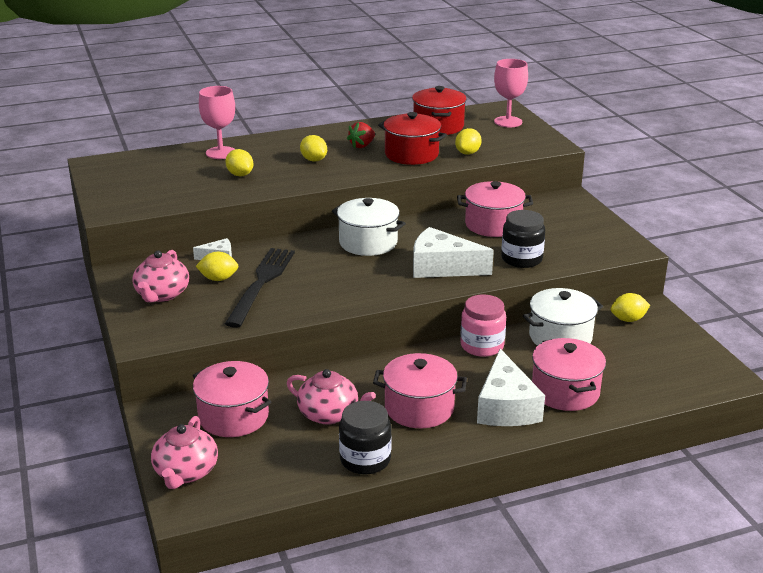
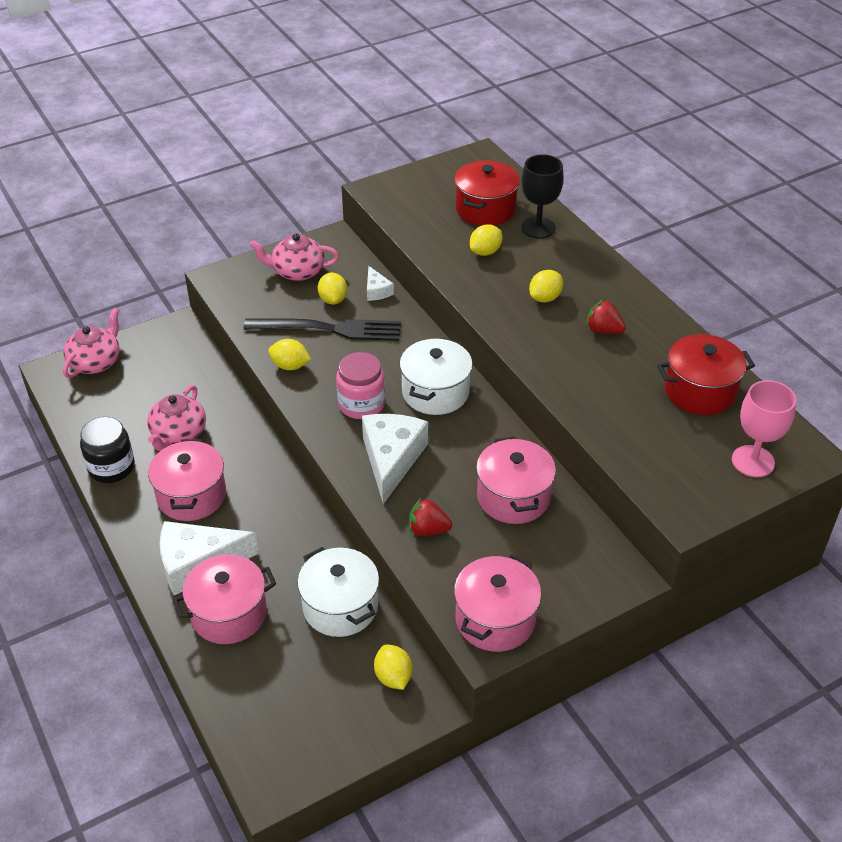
camera: 80 degrees right, 15 degrees up
pink teapot [151,416,218,489] -> pink teapot turned 120 degrees clockwise [63,308,120,378]
pink pot [193,361,272,437] -> pink pot moved to [454,554,541,652]
pink goblet [199,86,235,159] -> black goblet [521,154,564,239]
red pot [378,112,447,165] -> red pot moved to [454,160,520,226]
yellow lemon [455,128,482,155] -> yellow lemon moved to [268,339,311,370]
pink jar [460,294,506,357] -> pink jar moved to [336,352,385,419]
black jar [501,210,545,268] -> red strawberry [409,497,452,536]

